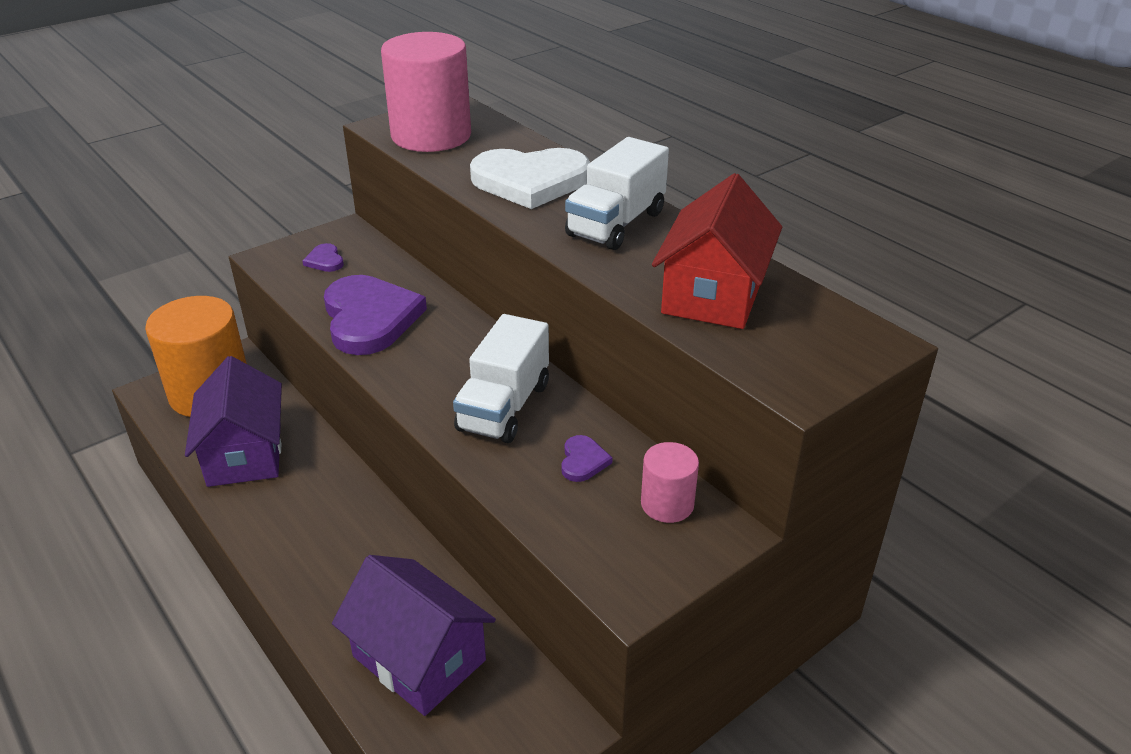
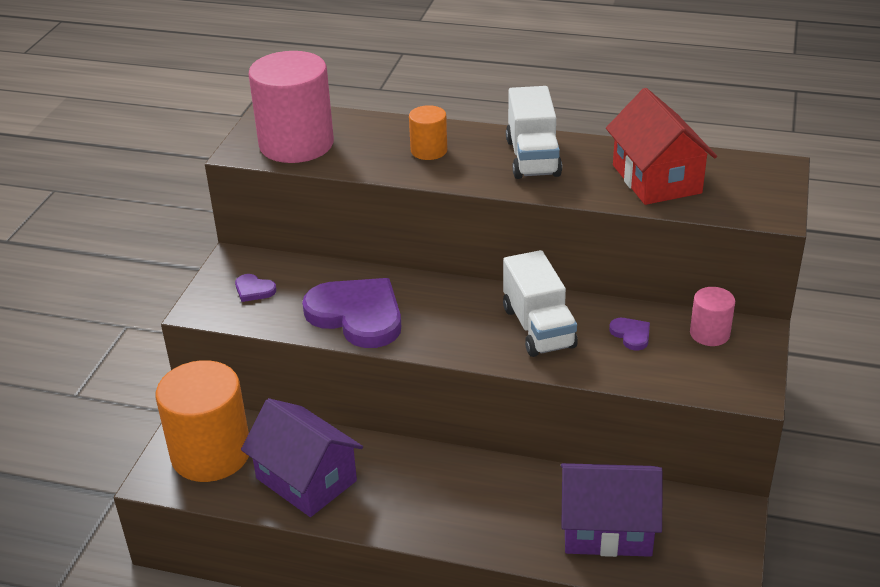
camera: 35 degrees left, 0 degrees up
white heart [470,148,590,209] -> orange cylinder [409,105,447,160]

